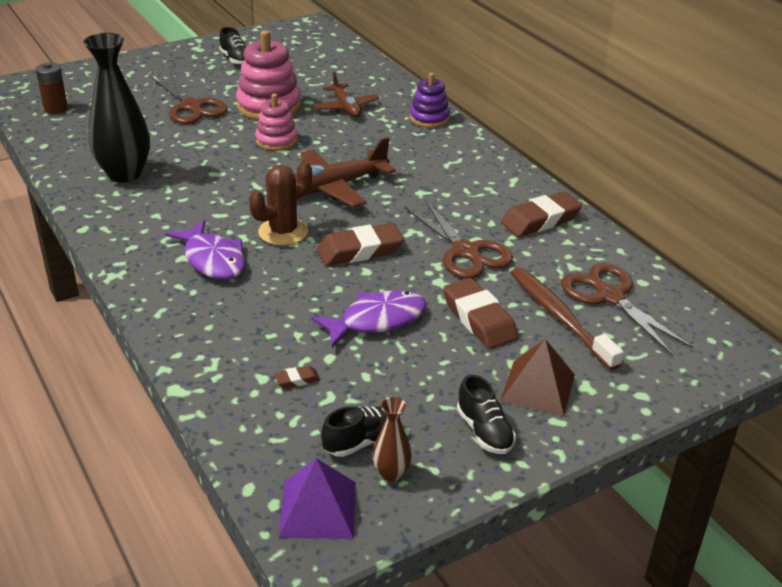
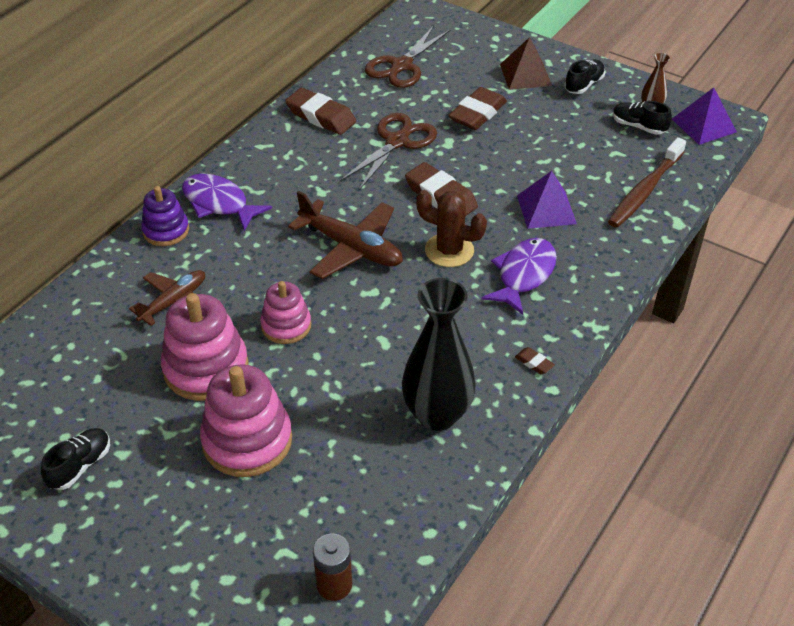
camera: 115 degrees left, 10 degrees up
brown scissors [152,73,227,124] -> pink stacking toy [200,364,292,477]
brown eraser [274,365,320,388] -> brown eraser moved to [515,347,555,374]
purple fish [311,290,426,348] -> purple fish moved to [182,173,272,231]
brown toothbrush [511,267,624,370] -> brown toothbrush moved to [608,137,686,228]
none -> purple pyramid [517,171,577,229]

